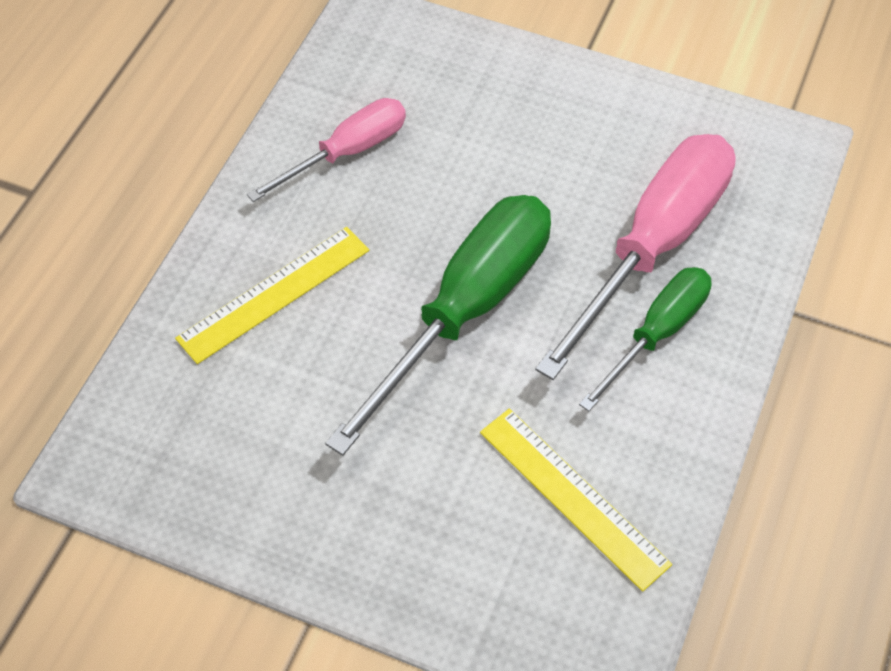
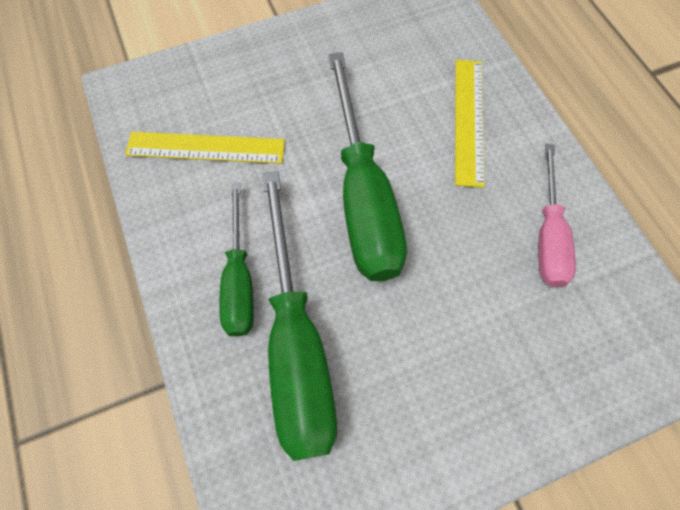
camera: 135 degrees right, 10 degrees up
pink screwdriver [535,134,735,380] -> green screwdriver [262,171,337,461]

